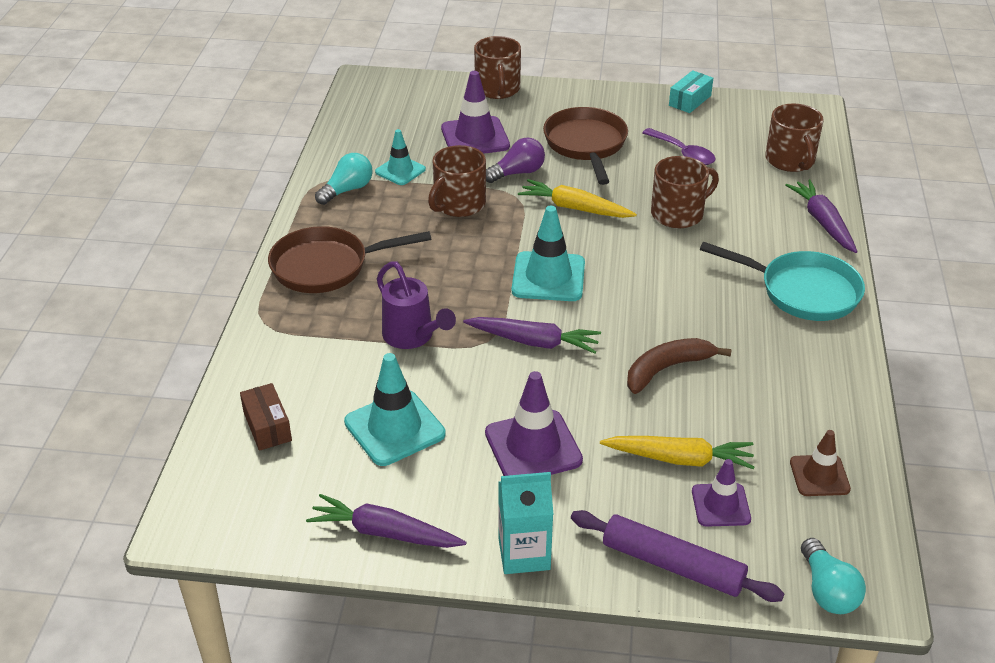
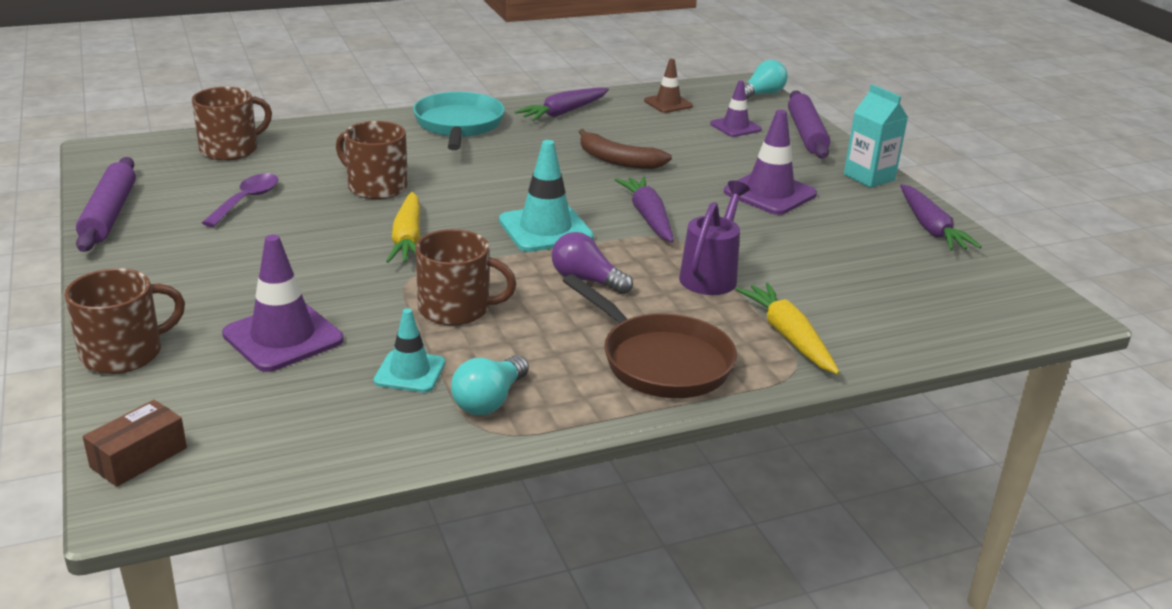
camera: 120 degrees left, 10 degrees down
brown box [240,383,292,451] -> brown box moved to [83,400,187,487]
turquoise light bulb [315,153,373,205] -> turquoise light bulb turned 75 degrees counterclockwise [451,355,529,415]
turquoise traffic cone [344,353,446,466] -> none
purple light bulb [486,138,545,183] -> purple light bulb moved to [552,232,633,294]
brown pan [543,107,628,185] -> none
yellow carrot [600,436,754,469] -> yellow carrot moved to [736,283,840,374]
turquoise box [669,70,713,113] -> purple rolling pin [76,157,136,252]
purple carrot [785,179,857,253] -> purple carrot moved to [515,87,609,121]

